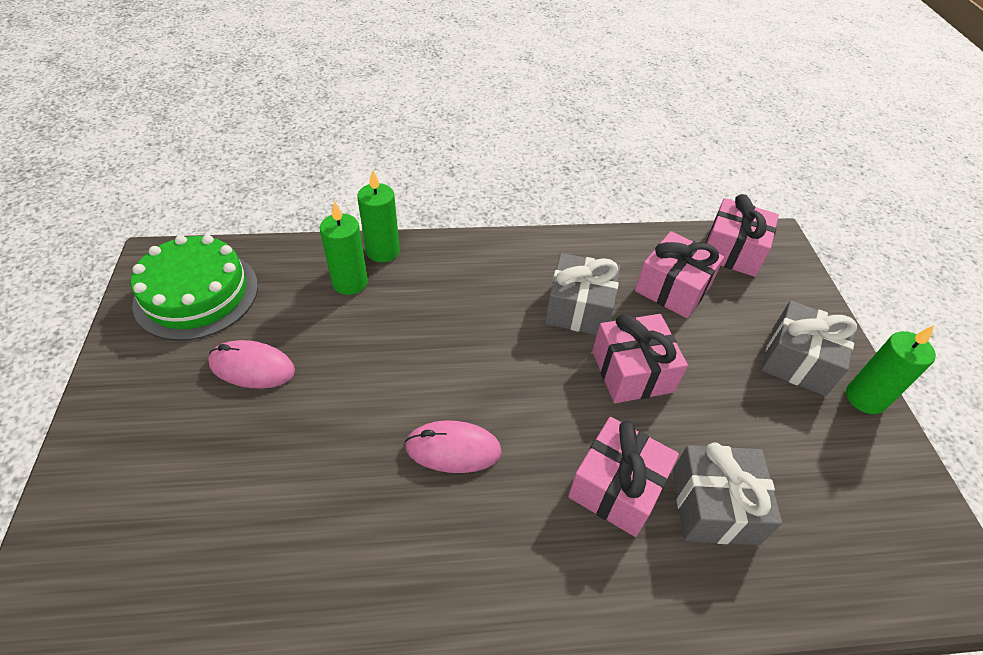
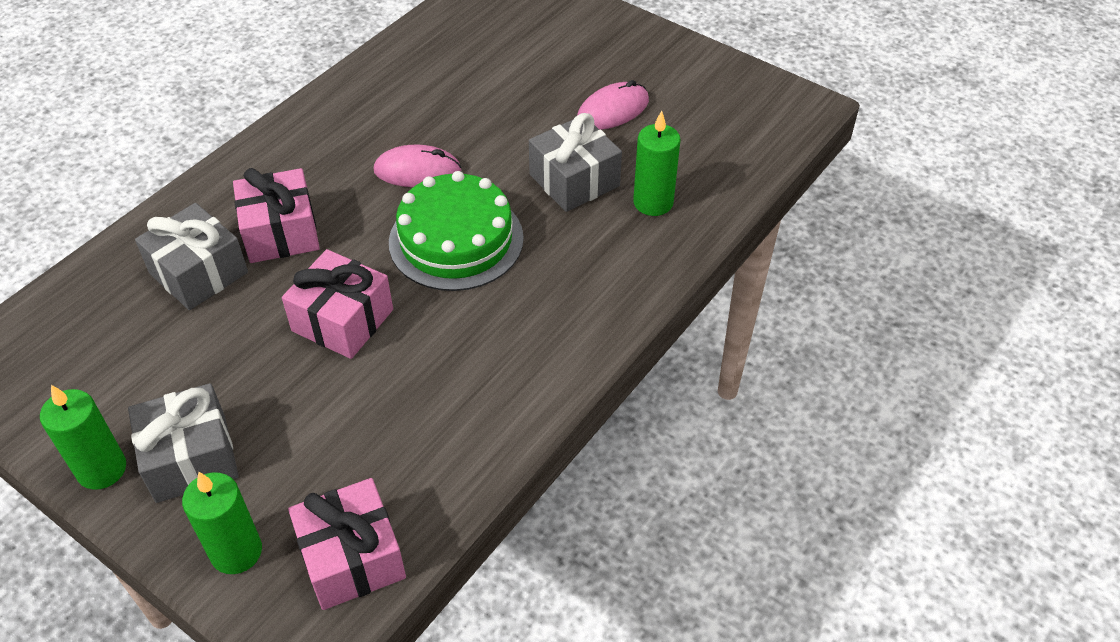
camera: 135 degrees right, 0 degrees up
green cake [131,235,258,341] -> green cake moved to [389,171,524,291]
green candle [357,170,400,263] -> green candle moved to [182,472,262,574]
pink mouse [405,420,502,473] -> pink mouse turned 45 degrees clockwise [374,144,461,187]
grey gift [545,253,621,335] -> grey gift moved to [529,113,622,212]
pink gift [635,231,724,318] -> none

